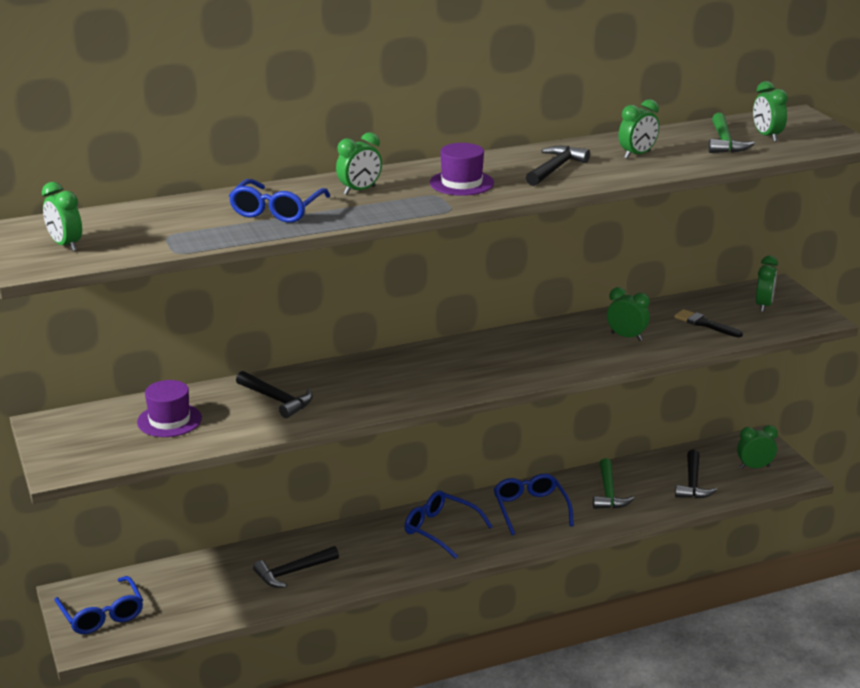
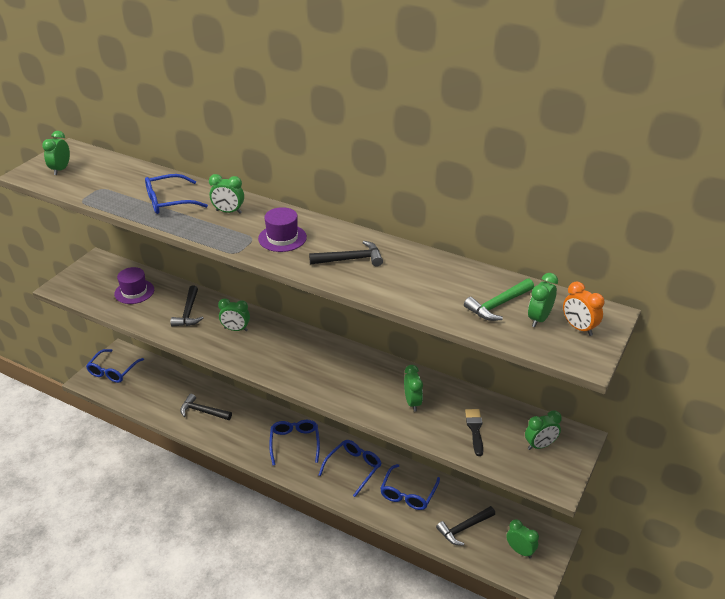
camera: 50 degrees right, 10 degrees up
green hammer [593,458,634,509] -> blue glasses [380,464,440,510]
green clock [619,99,659,159] -> green clock moved to [218,298,250,331]
none -> orange clock [563,281,604,336]

